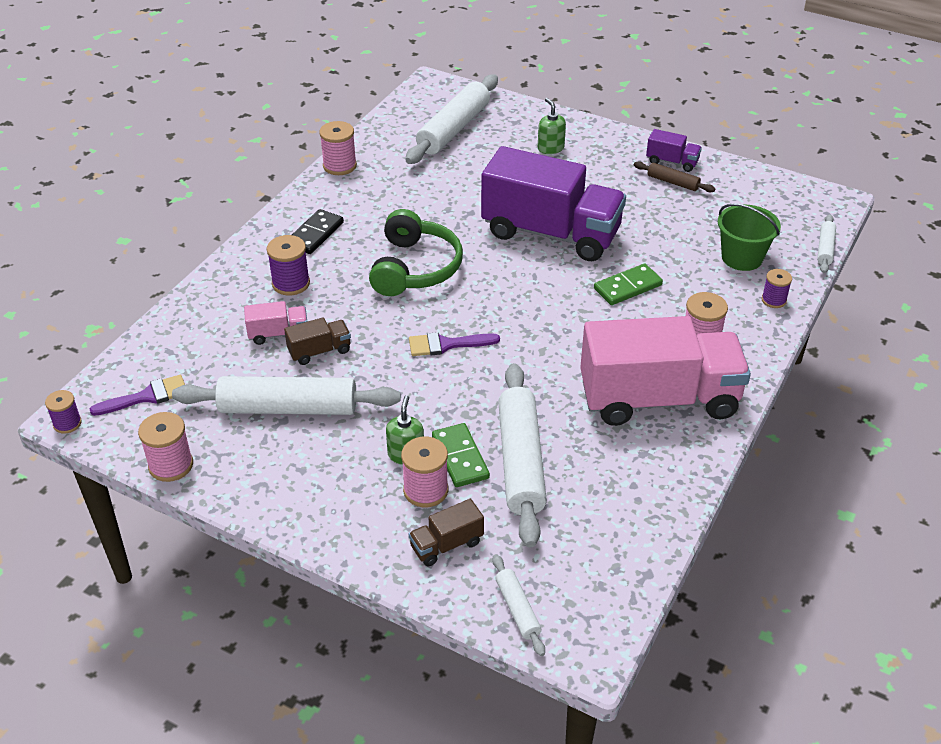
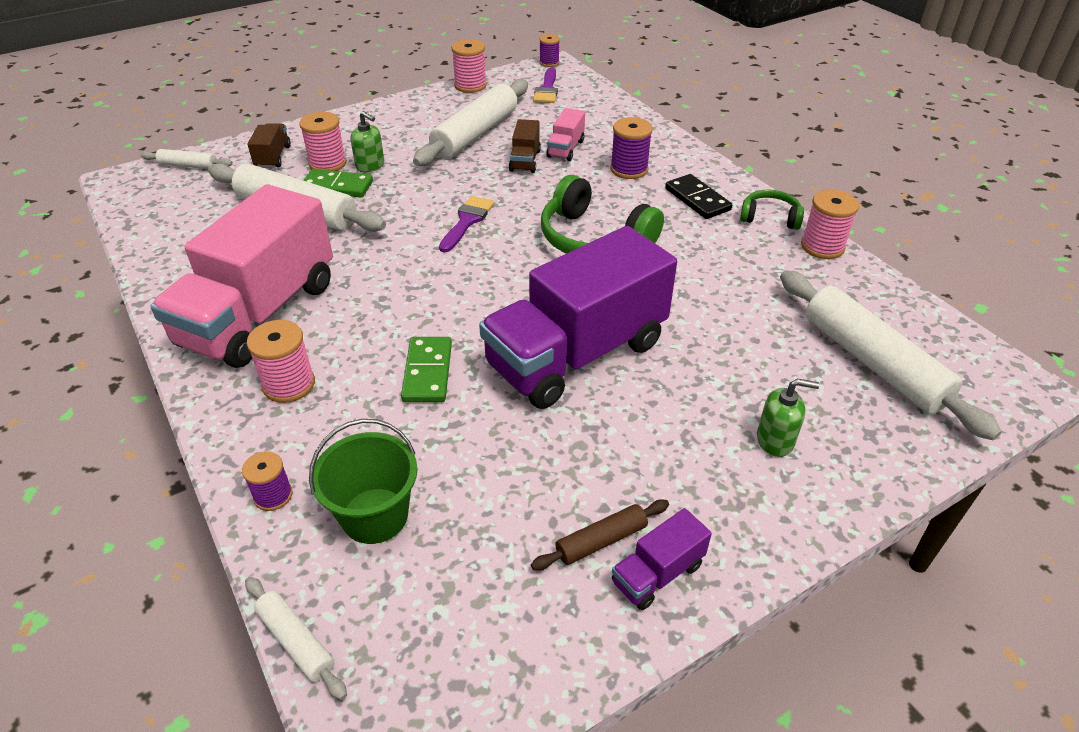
camera: 120 degrees right, 0 degrees up
none -> green headphones [740,190,804,230]

